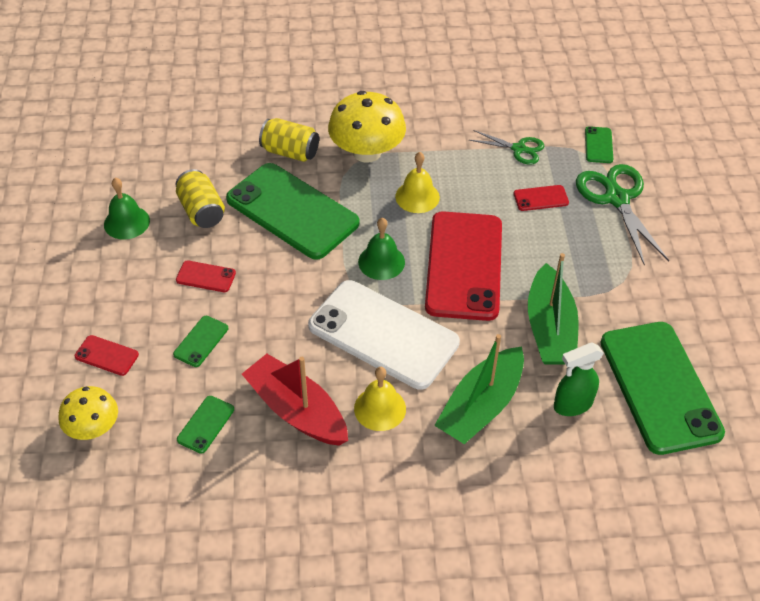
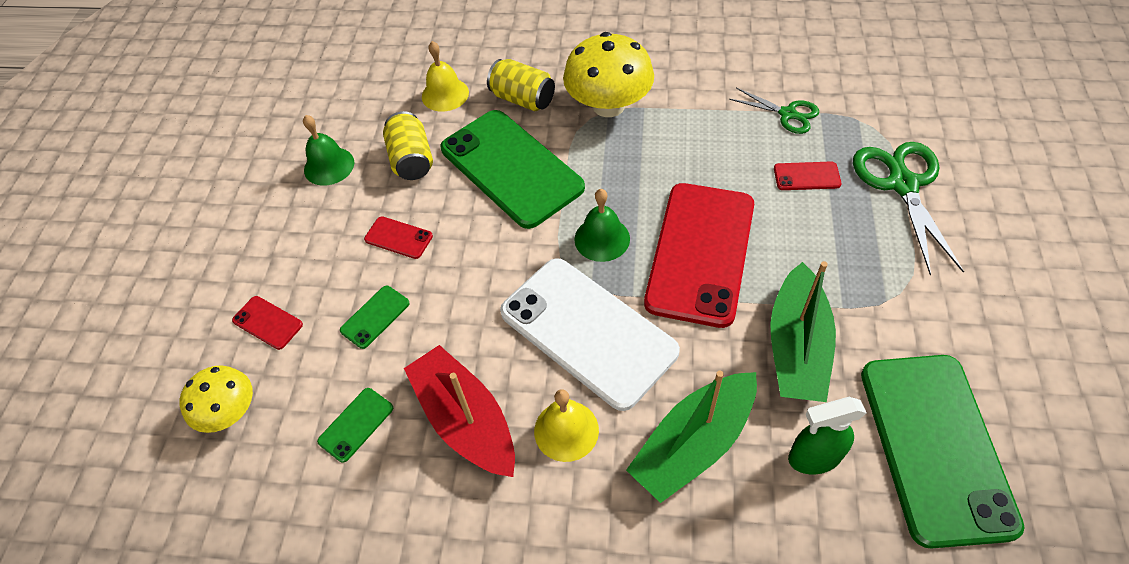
camera: 15 degrees right, 5 degrees up
yellow bell [395,152,440,213] -> yellow bell moved to [422,41,469,112]
green phone [585,126,613,163] -> none

